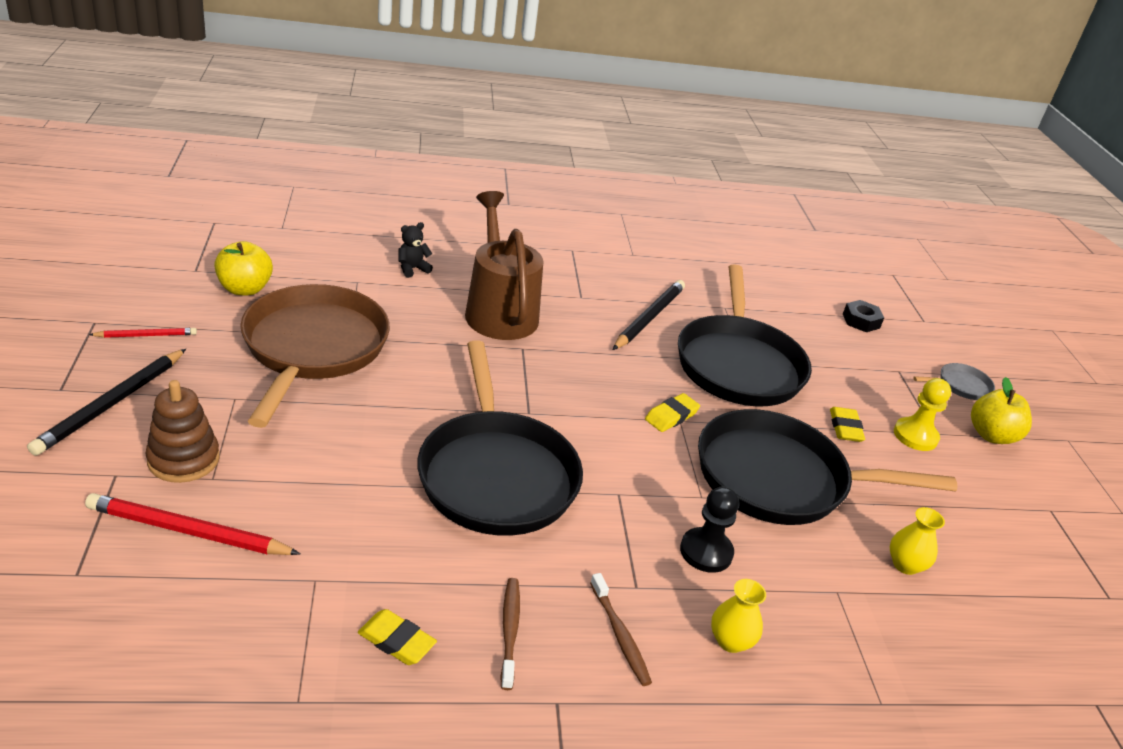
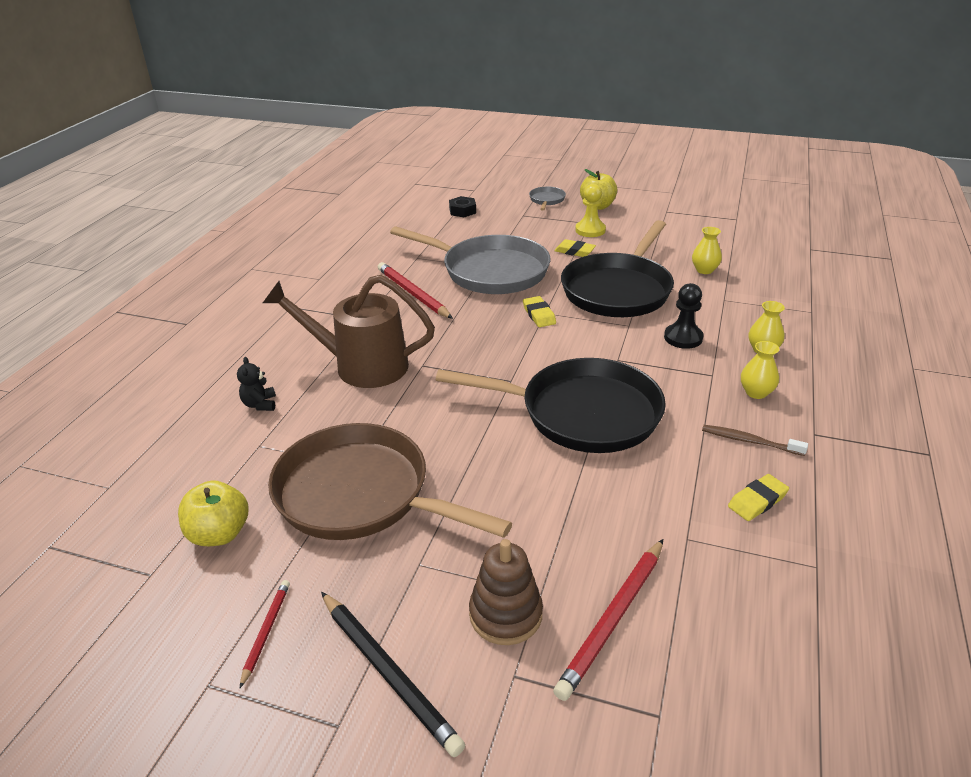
camera: 60 degrees left, 0 degrees up
brown toothbrush [590,573,652,686] -> yellow vase [741,341,779,399]
black pencil [613,280,685,350] -> red pencil [378,262,453,319]
black pan [678,264,812,406] -> grey pan [390,226,551,294]

